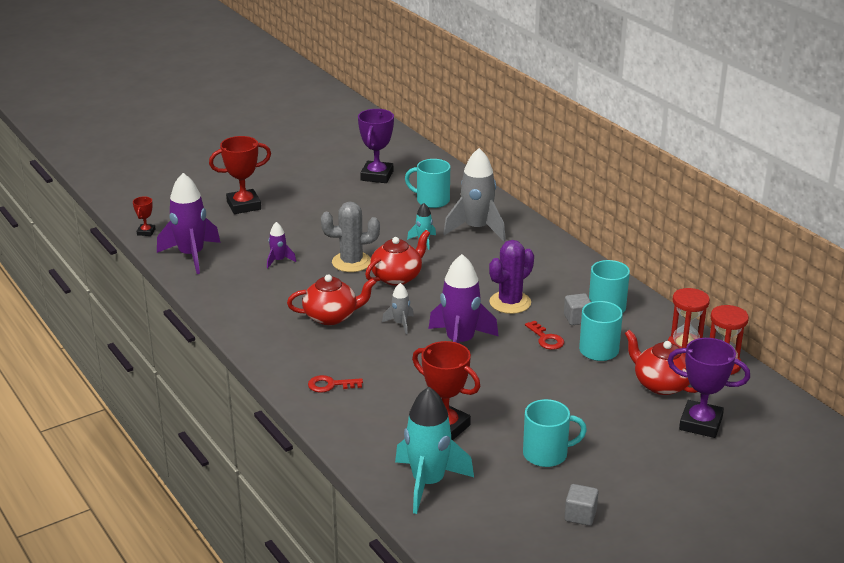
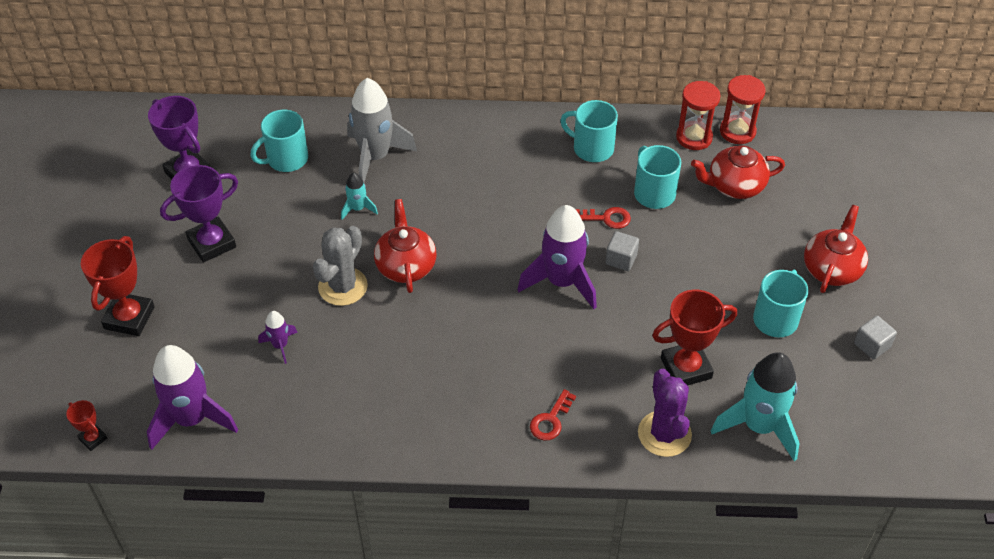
camera: 55 degrees left, 20 degrees up
red teapot [287,274,376,325] -> red teapot moved to [804,205,868,293]
grey rocket [382,283,414,334] -> none
purple cactus [489,240,534,314] -> purple cactus moved to [638,369,692,457]
grey cube [564,293,591,325] -> grey cube moved to [605,231,639,271]
purple trophy [667,338,750,438] -> purple trophy moved to [160,165,238,263]

